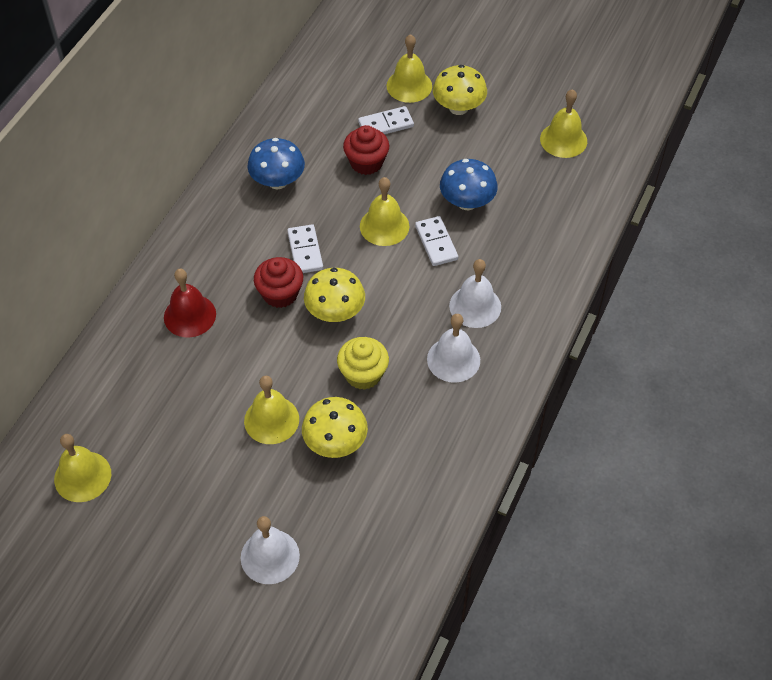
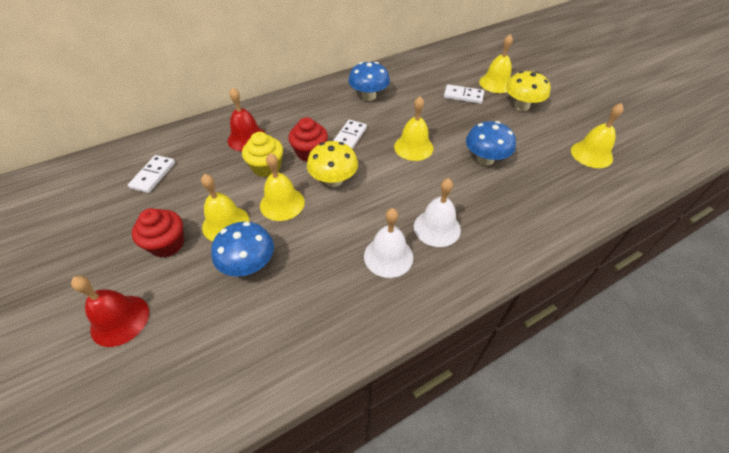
camera: 35 degrees right, 5 degrees down
yellow bell [54,434,111,502] -> yellow bell moved to [260,153,305,221]
white bell [241,516,300,584] -> red bell [71,276,149,347]
yellow mushroom [302,397,368,458] -> blue mushroom [211,222,274,277]
yellow cupcake [337,337,389,390] -> yellow cupcake moved to [242,132,283,177]
red cupcake [343,125,389,175] -> red cupcake moved to [132,208,184,258]
white domino [415,216,458,266] -> white domino moved to [128,155,175,193]

